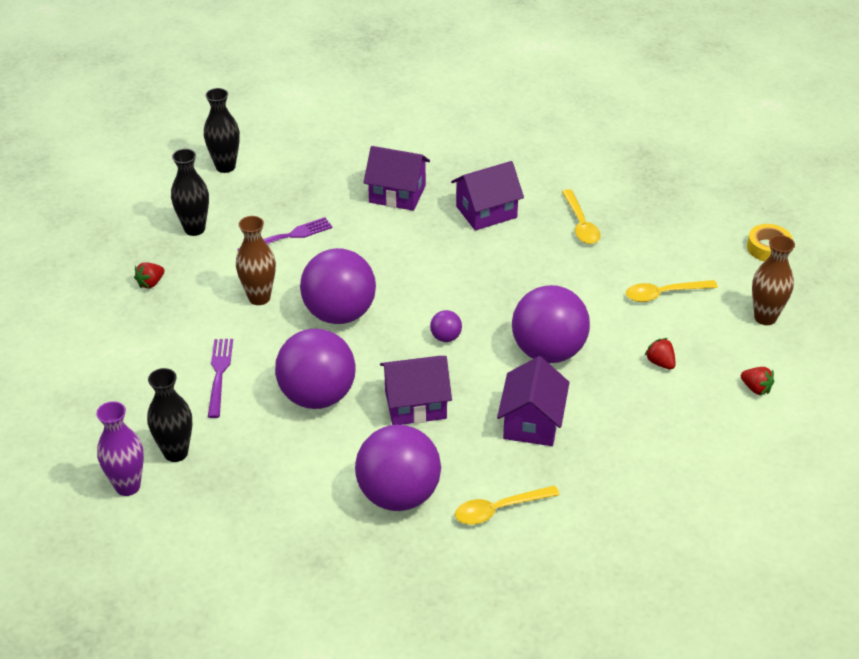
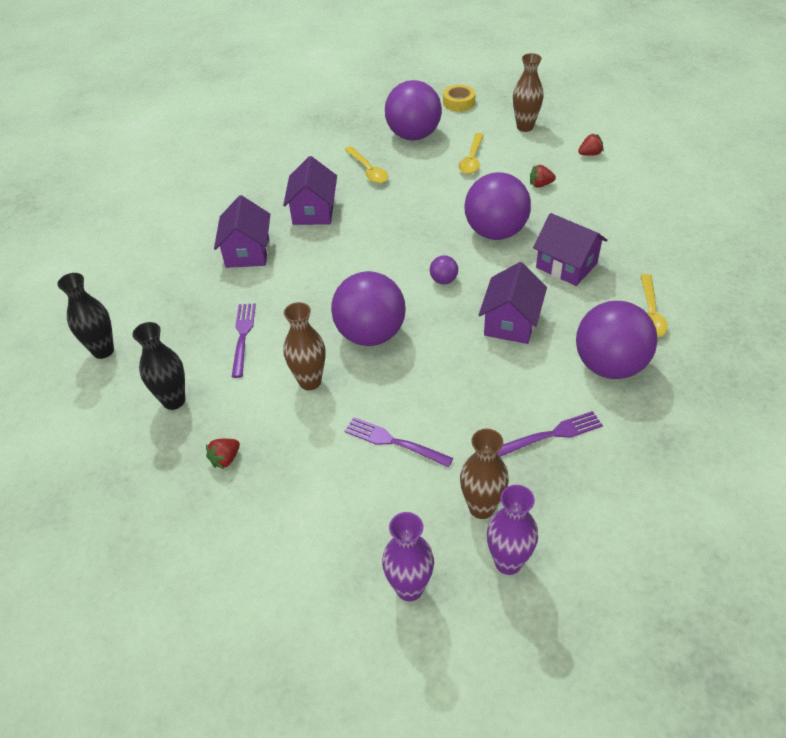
camera: 60 degrees left, 5 degrees up
red strawberry [134,262,165,289] -> red strawberry turned 60 degrees clockwise [206,439,240,469]
black vase [147,368,192,462] -> brown vase [460,429,509,519]
purple ball [275,329,355,409] -> purple ball moved to [385,80,442,140]
purple house [363,146,430,211] -> purple house turned 45 degrees counterclockwise [214,195,270,268]
yellow spoon [562,189,601,244] -> yellow spoon turned 45 degrees clockwise [344,146,388,184]
none -> purple vase [382,512,434,601]
none -> purple fork [497,411,603,457]

